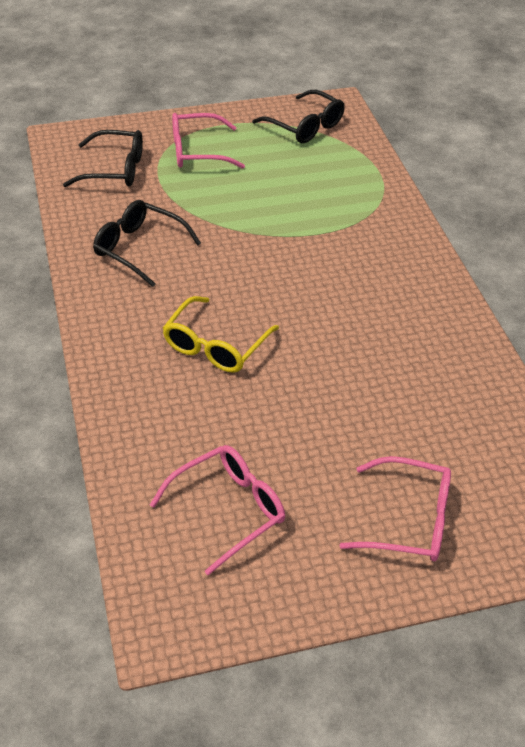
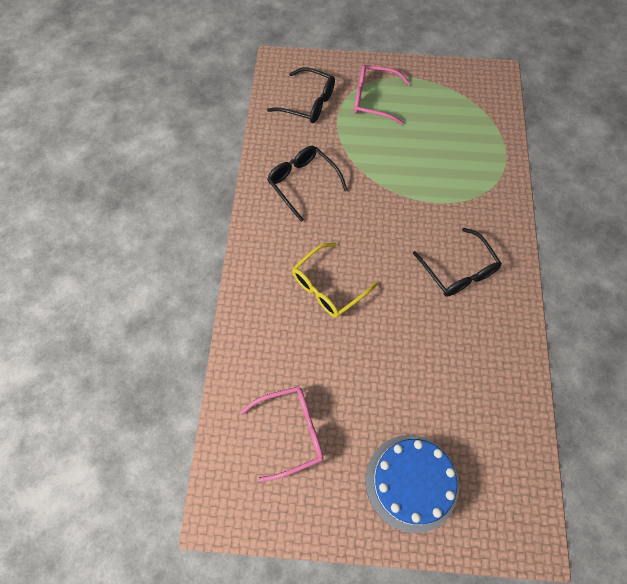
camera: 20 degrees right, 20 degrees up
black glasses [252,90,345,143] -> black glasses moved to [413,228,502,296]
pink glasses [339,456,451,561] -> blue cake [366,435,459,533]

